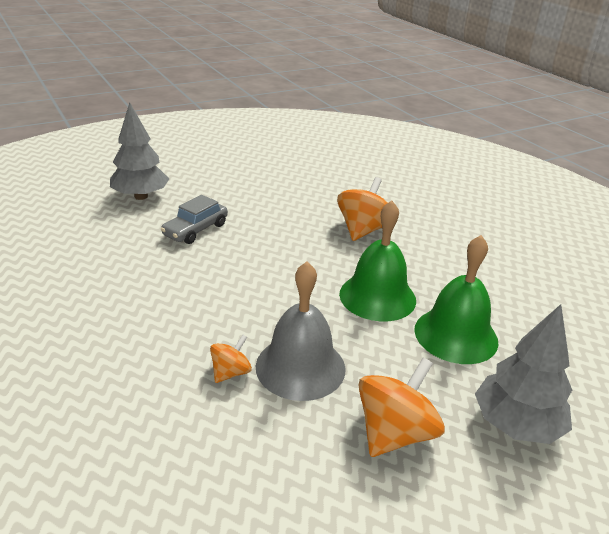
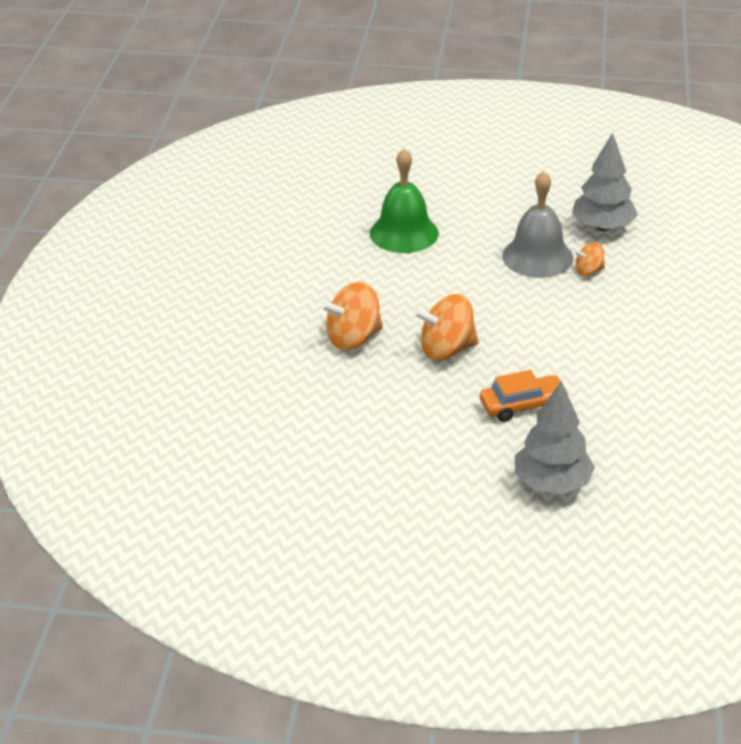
camera: 140 degrees left, 5 degrees up
grey car [161,195,228,244] -> orange car [480,370,569,422]
green bell [339,200,416,322] -> none
orange spinning top [358,358,445,457] -> orange spinning top moved to [414,294,479,361]
grey tree [475,304,572,444] -> grey tree moved to [572,133,638,231]

